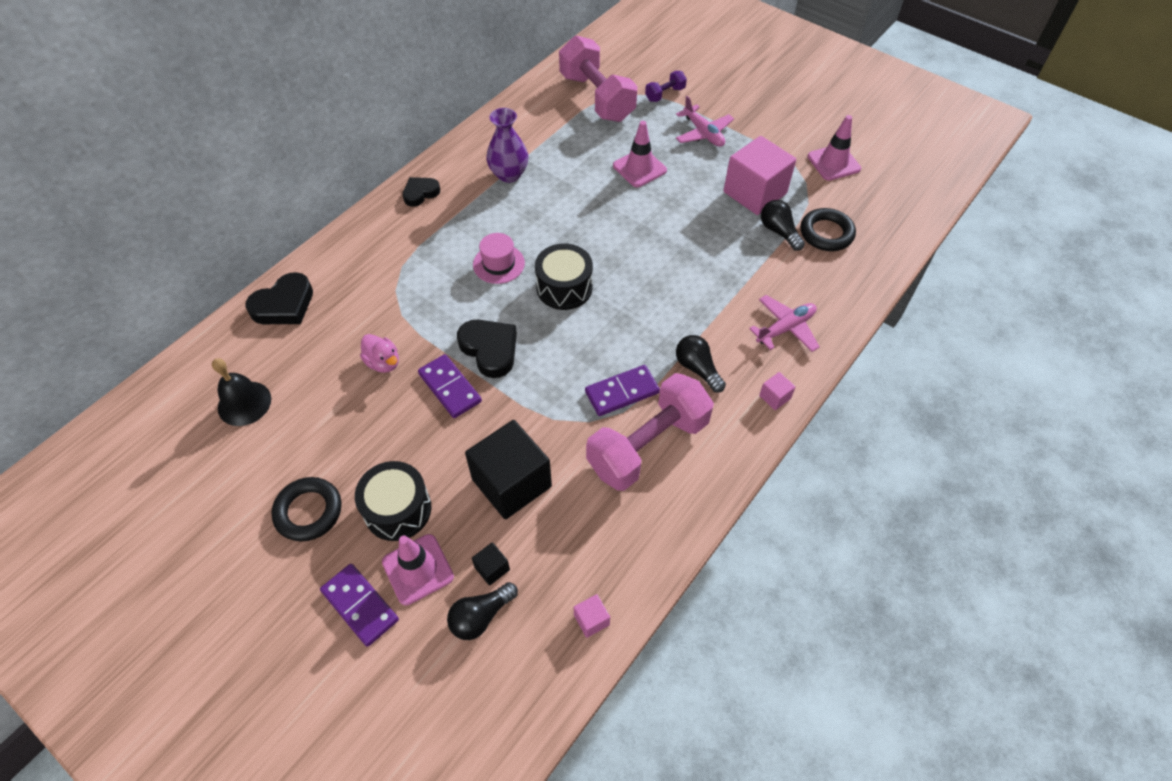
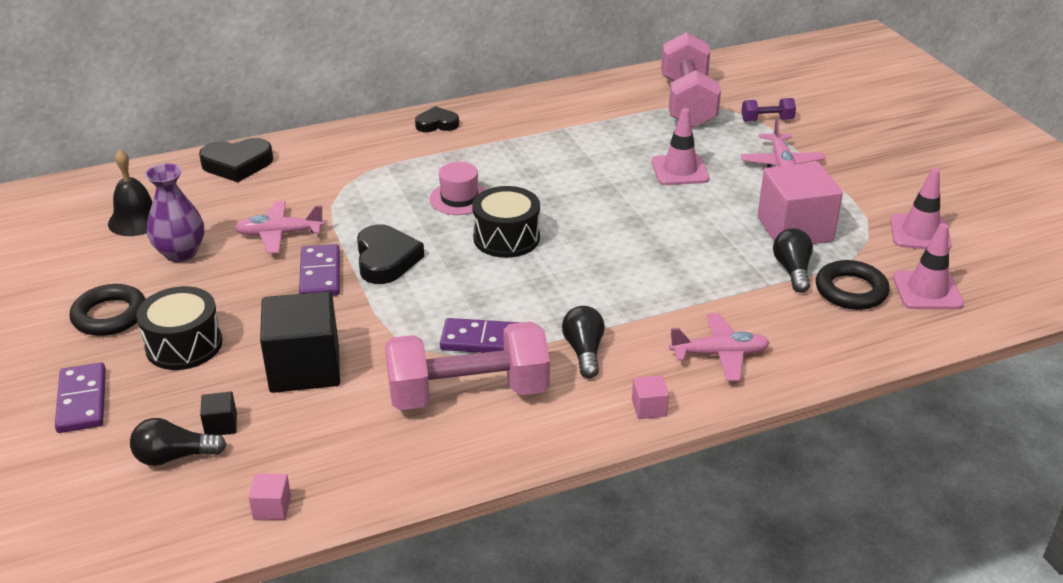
camera: 30 degrees right, 20 degrees down
pink duck [360,334,399,373] -> pink plane [235,201,325,254]
pink traffic cone [382,534,454,606] -> pink traffic cone moved to [893,223,964,309]
purple vase [486,108,528,183] -> purple vase moved to [145,163,204,262]

